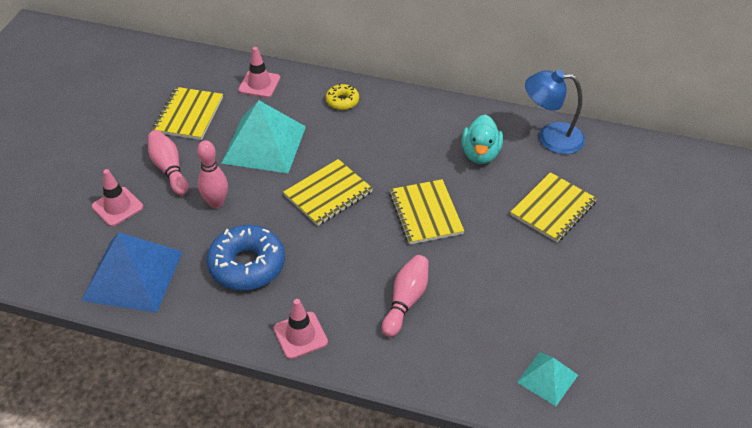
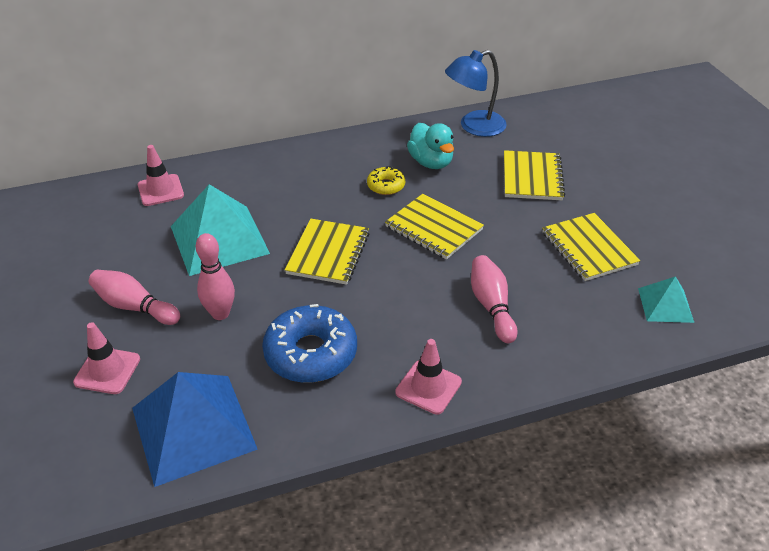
camera: 35 degrees left, 5 degrees down
yellow notebook [152,87,223,140] -> yellow notebook moved to [542,213,640,281]
yellow donut [326,84,359,110] -> yellow donut moved to [367,166,405,195]

